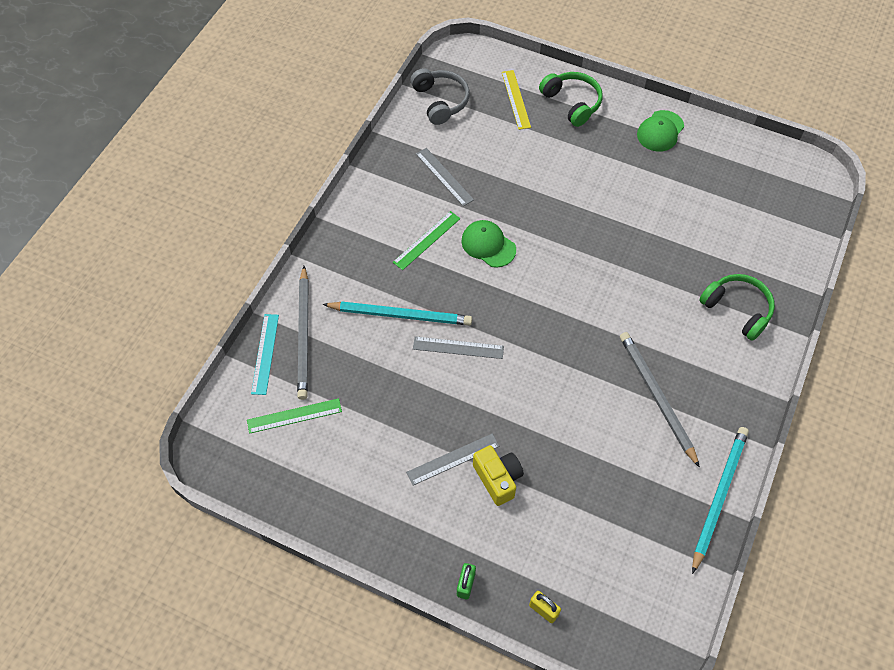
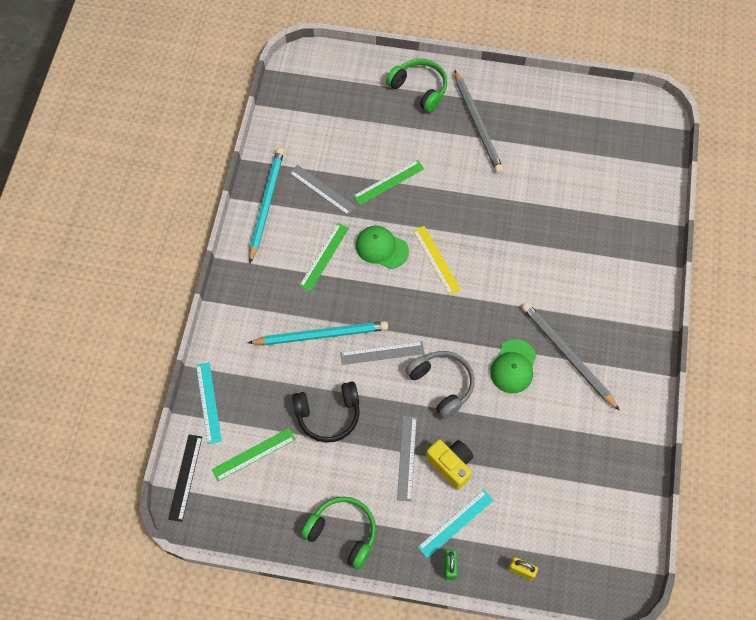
camera: 15 degrees left, 5 degrees up
grey pencil [297,266,309,400] -> grey pencil moved to [454,70,503,173]
grey ruler [406,434,499,486] -> grey ruler turned 45 degrees counterclockwise [397,416,417,502]
grey headphones [410,68,470,125] -> grey headphones moved to [406,351,475,419]
yellow ruler [502,70,531,130] -> yellow ruler moved to [413,226,461,295]
green cap [637,110,684,152] -> green cap moved to [490,339,536,393]
turquoise pencil [692,427,749,574] -> turquoise pencil moved to [249,148,284,263]
green headphones [699,274,775,341] -> green headphones moved to [301,497,376,569]
none -> black ruler [168,435,202,522]
none -> black headphones [292,381,360,443]
none -> green ruler [353,160,424,205]
none -> turquoise ruler [418,490,494,558]

